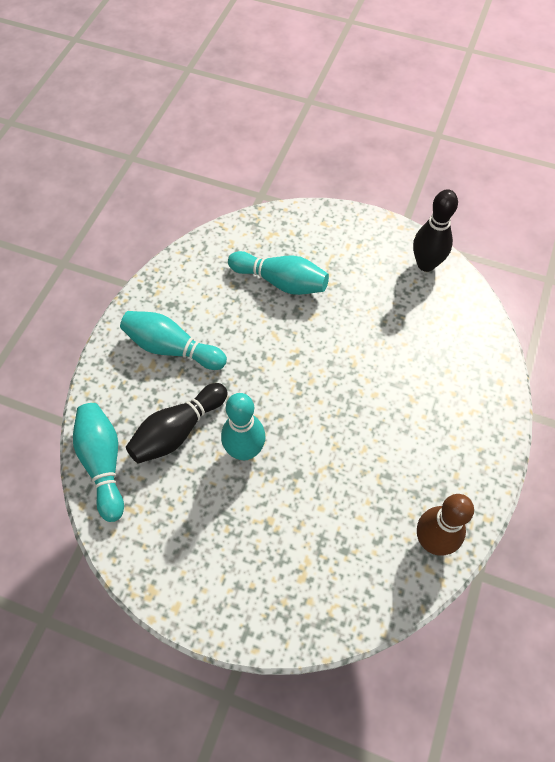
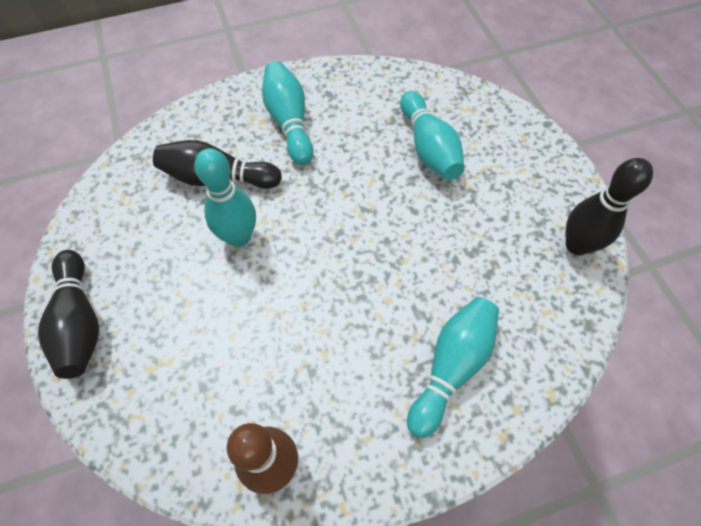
camera: 50 degrees right, 0 degrees up
turquoise bowling pin [73,403,124,522] -> turquoise bowling pin moved to [407,297,499,438]
none -> black bowling pin [38,250,99,379]

